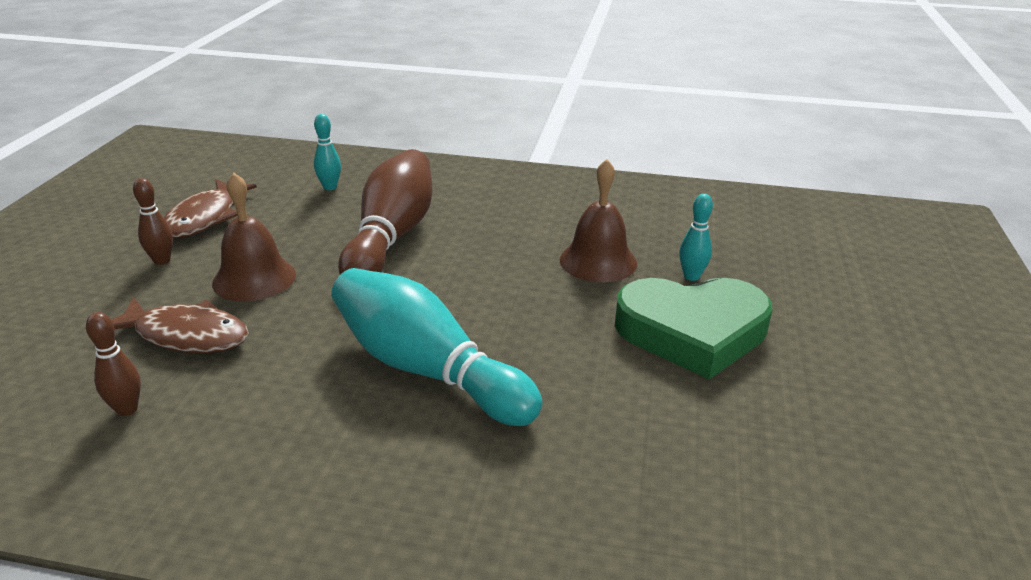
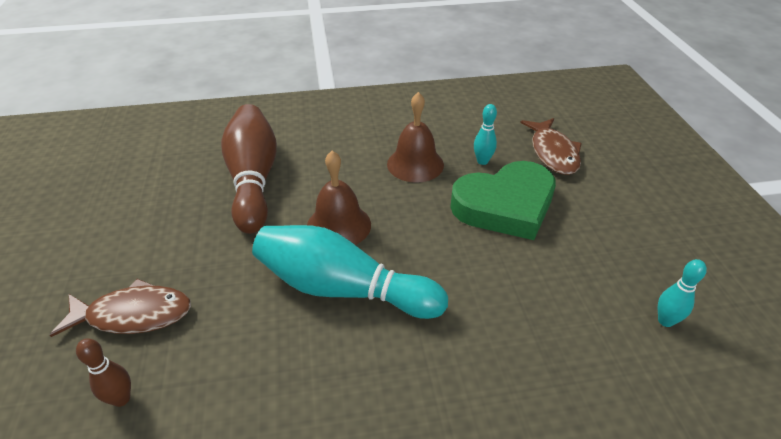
camera: 20 degrees left, 10 degrees up
brown bowling pin [133,178,173,265] -> none
brown fish [164,179,257,238] -> brown fish moved to [520,118,582,175]
brown bell [212,173,296,302] -> brown bell moved to [307,151,371,245]
turquoise bowling pin [314,114,341,190] -> turquoise bowling pin moved to [658,259,707,327]

